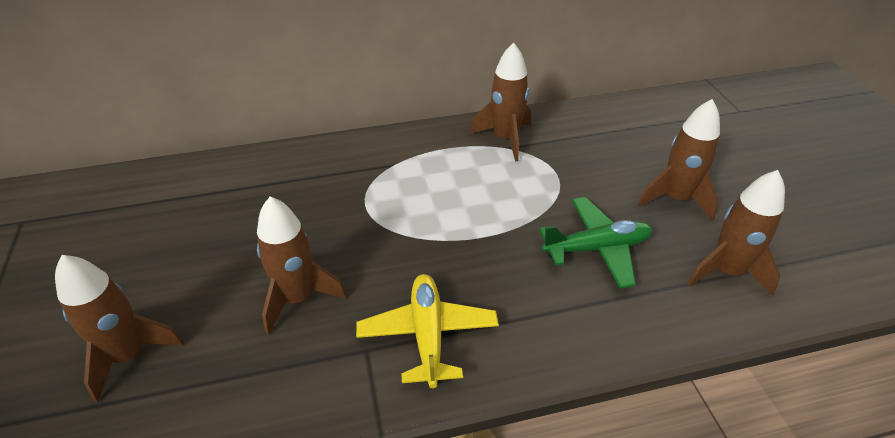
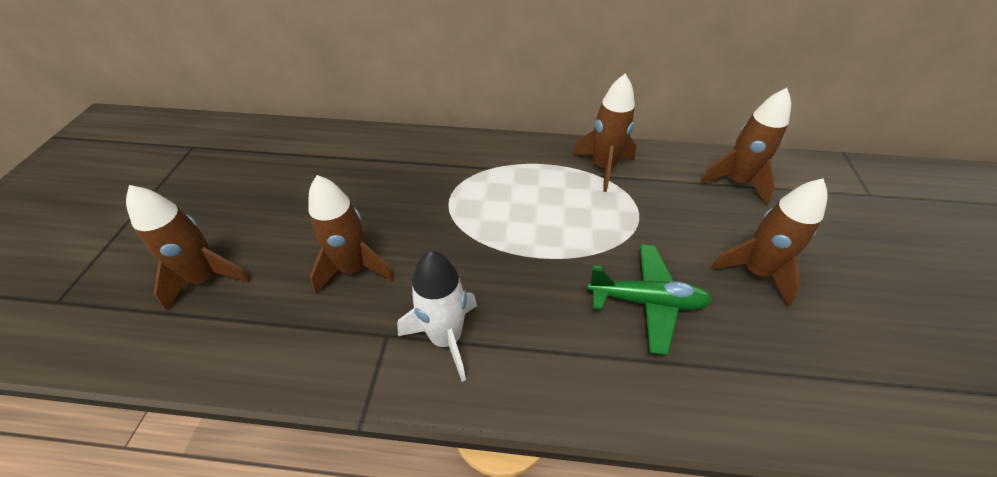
camera: 20 degrees right, 5 degrees up
yellow plane [356,274,499,388] -> white rocket [397,250,477,382]
brown rocket [688,170,785,296] -> brown rocket moved to [700,88,791,205]

